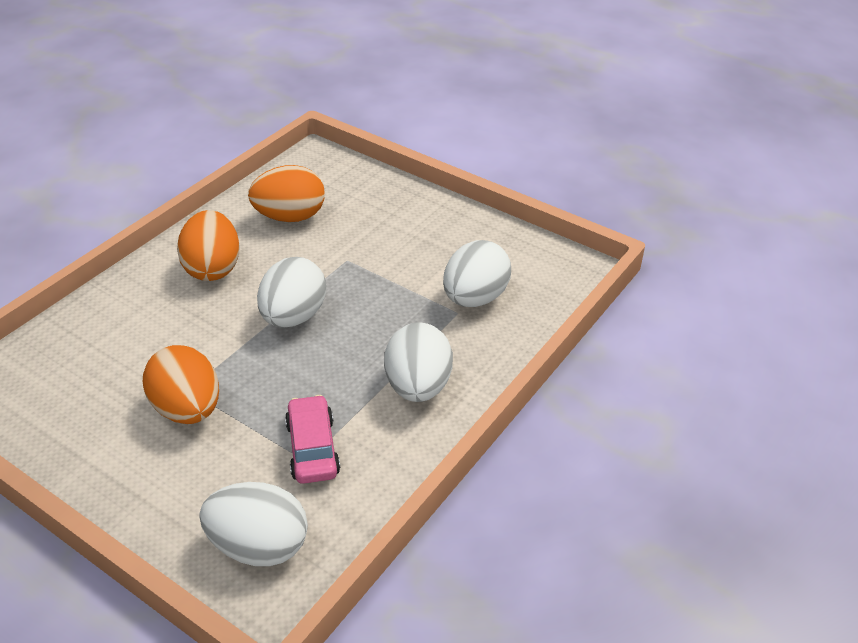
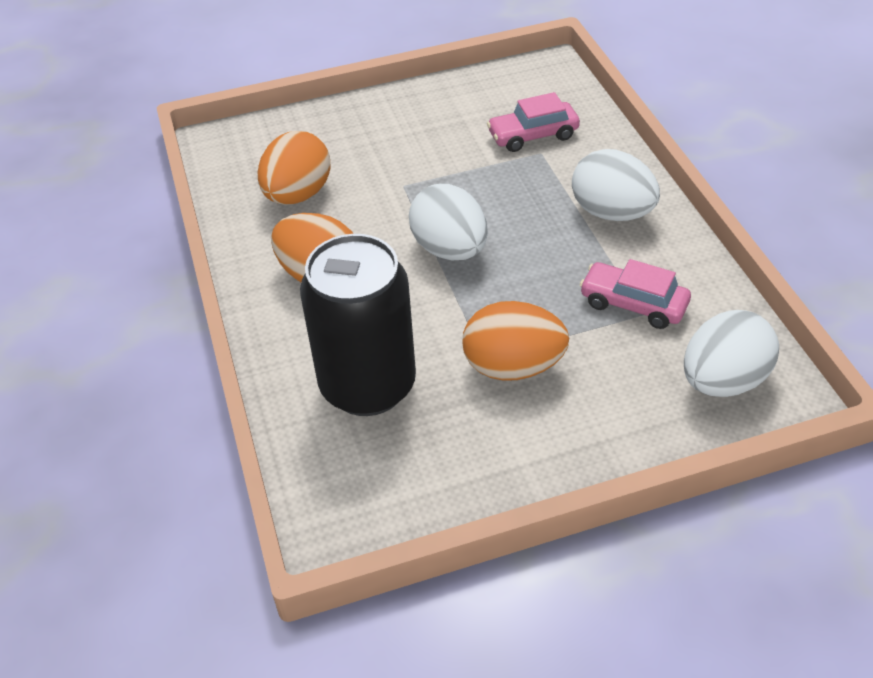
camera: 50 degrees left, 5 degrees up
white egg [443,240,511,307] -> pink car [487,92,580,152]
none -> black can [300,234,416,416]

